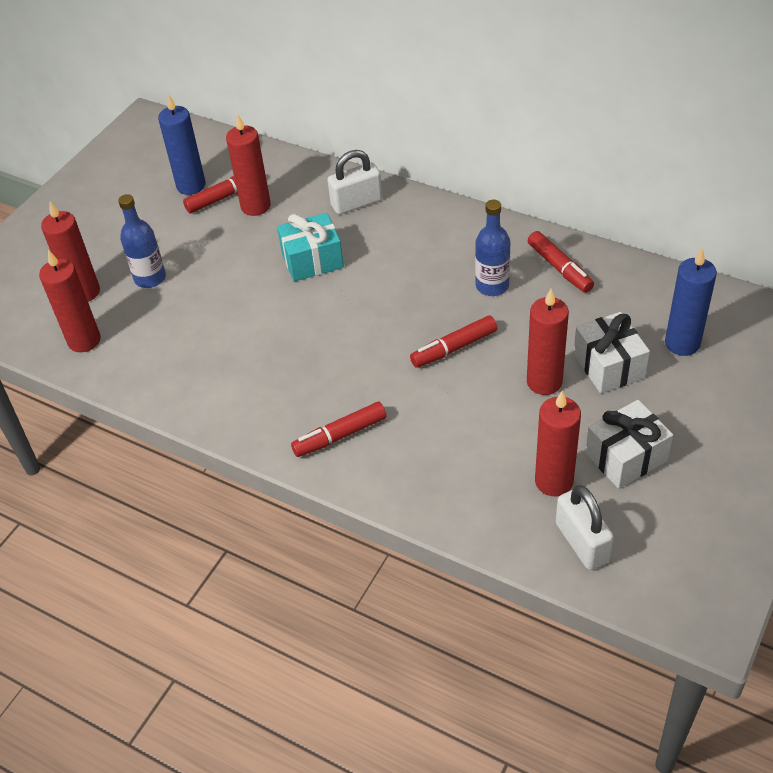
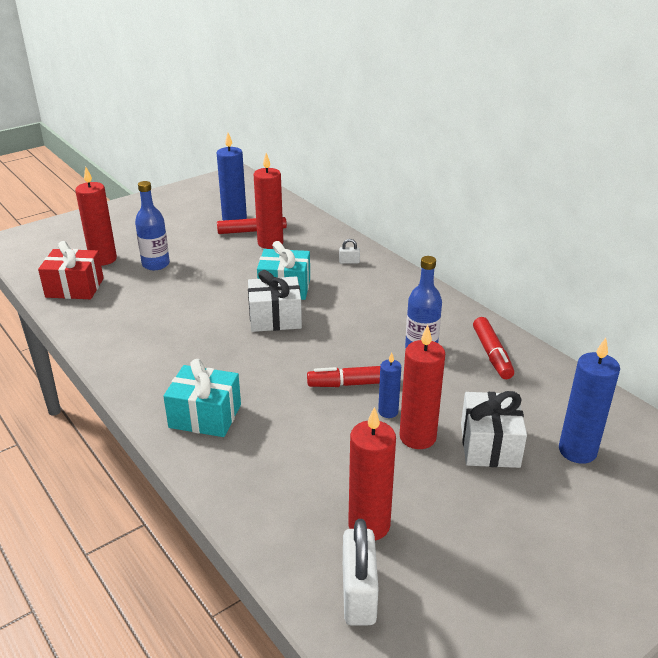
camera: 20 degrees right, 15 degrees down
red candle [39,250,101,352] -> red gift [38,241,104,299]
red marker [291,401,387,457] -> turquoise gift [163,359,241,437]
white padlock [328,150,382,214] -> white padlock [339,239,360,264], size x0.45
white gift [585,400,673,489] -> white gift moved to [248,270,302,332]
none -> blue candle [378,352,401,418]

